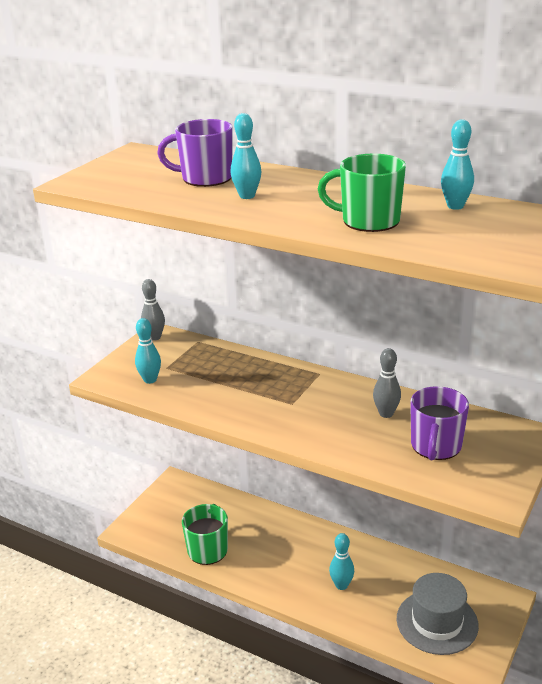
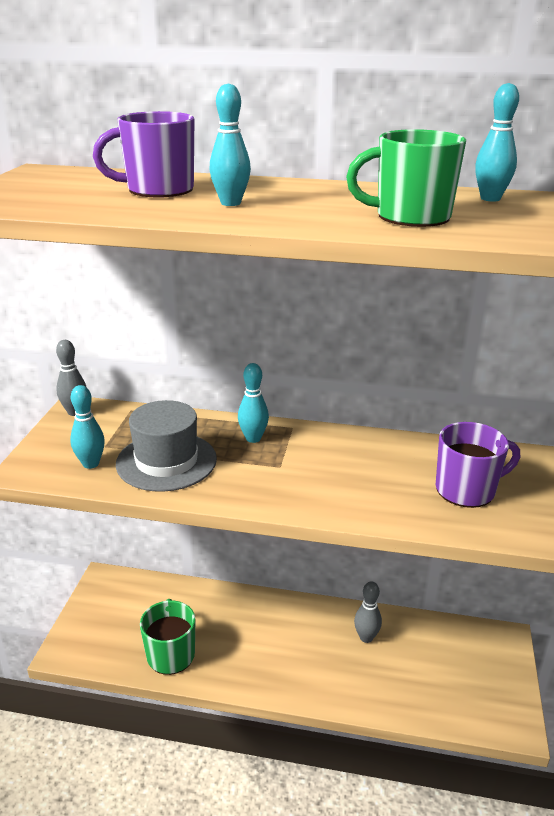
camera: 20 degrees left, 0 degrees up
turquoise bowling pin [329,533,354,590] -> turquoise bowling pin moved to [238,363,269,443]
grey bowling pin [373,348,401,418] -> grey bowling pin moved to [354,581,382,643]
grey hat [397,573,479,655] -> grey hat moved to [116,400,217,492]
purple mug [410,386,469,460] -> purple mug turned 105 degrees counterclockwise [436,422,520,508]

